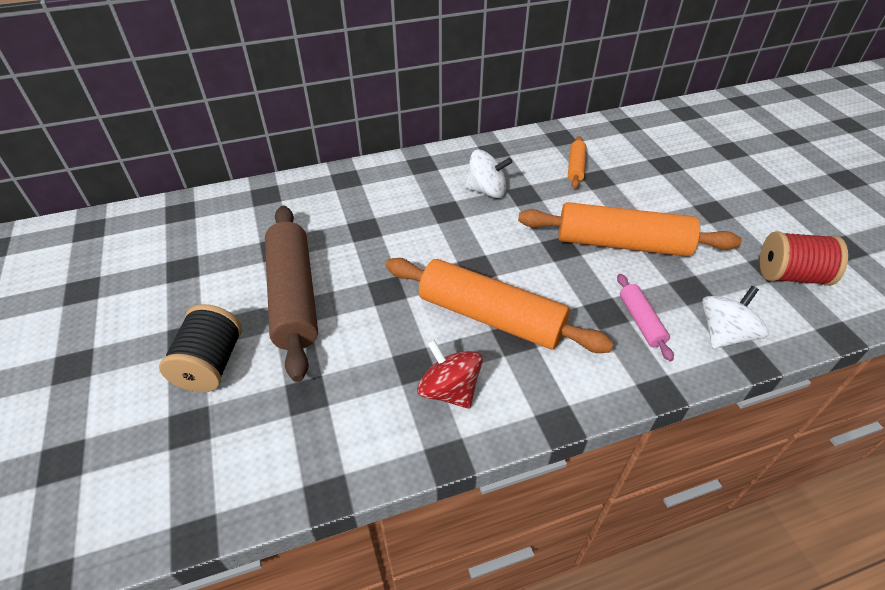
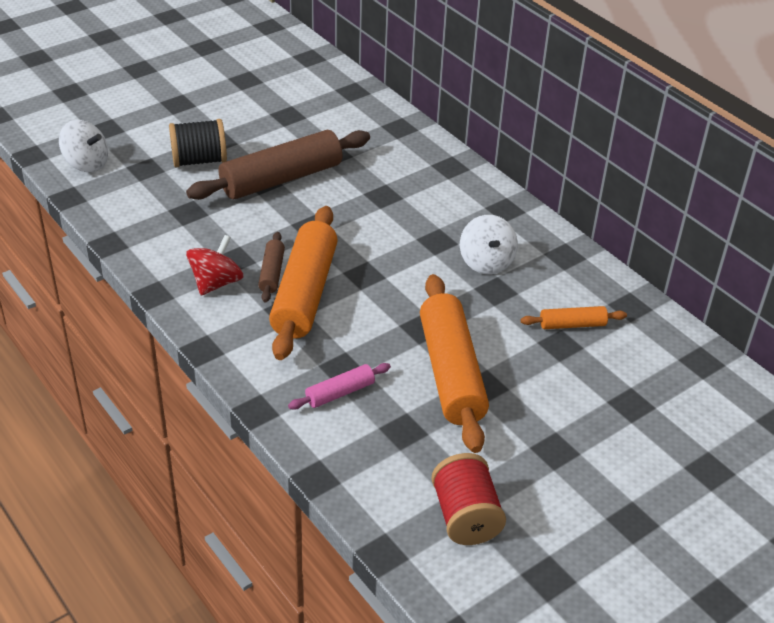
camera: 70 degrees right, 5 degrees down
white spinning top [702,286,769,349] -> white spinning top moved to [59,120,108,172]
none -> brown rolling pin [258,232,285,303]

